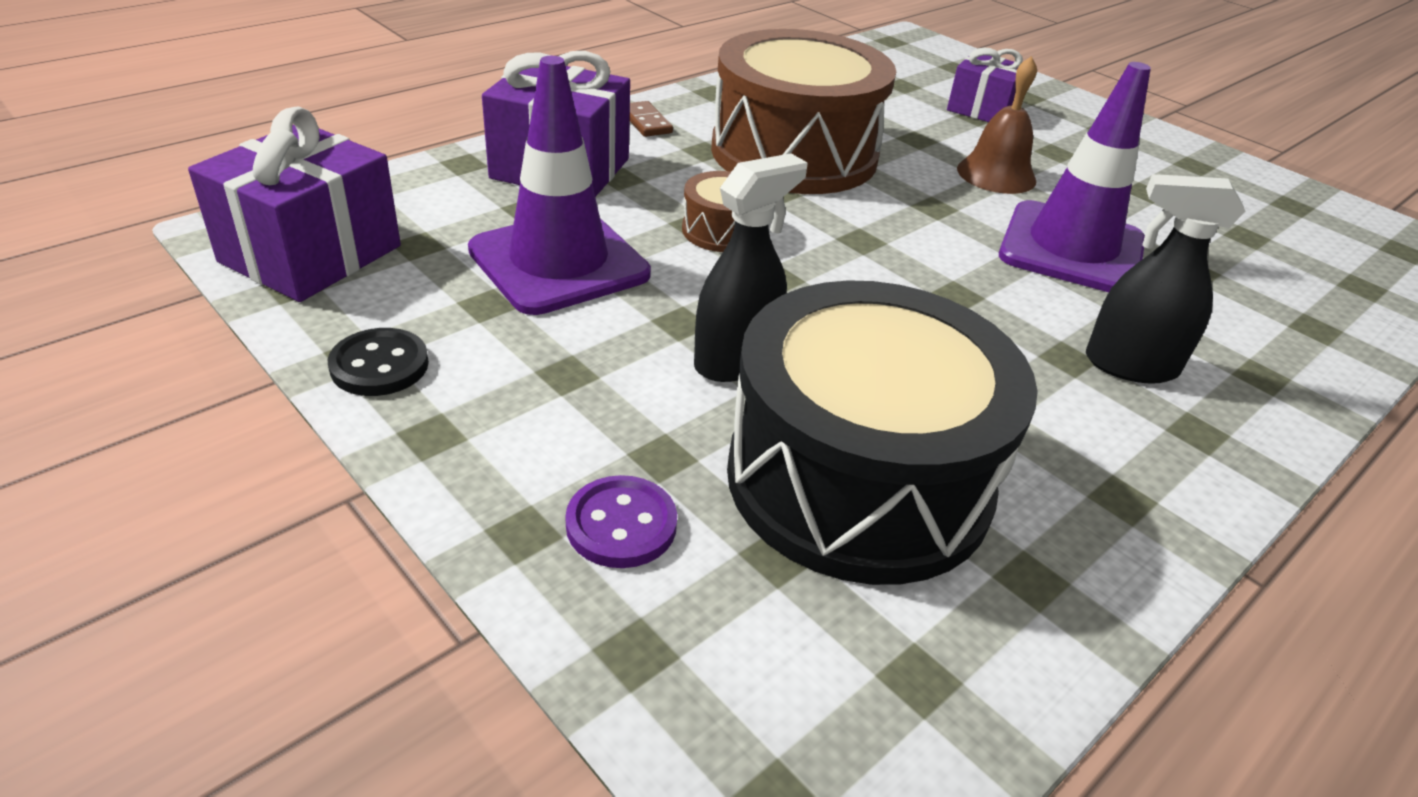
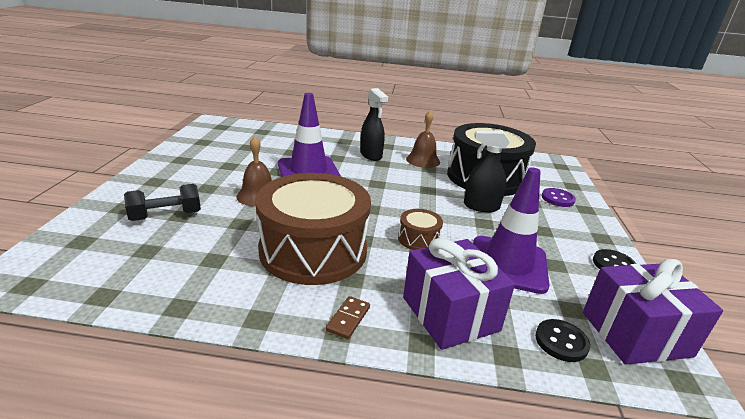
camera: 130 degrees left, 10 degrees down
purple gift [947,48,1023,122] -> black dumbbell [124,184,201,221]
none -> brown bell [406,111,440,168]
none -> black button [535,319,590,362]

